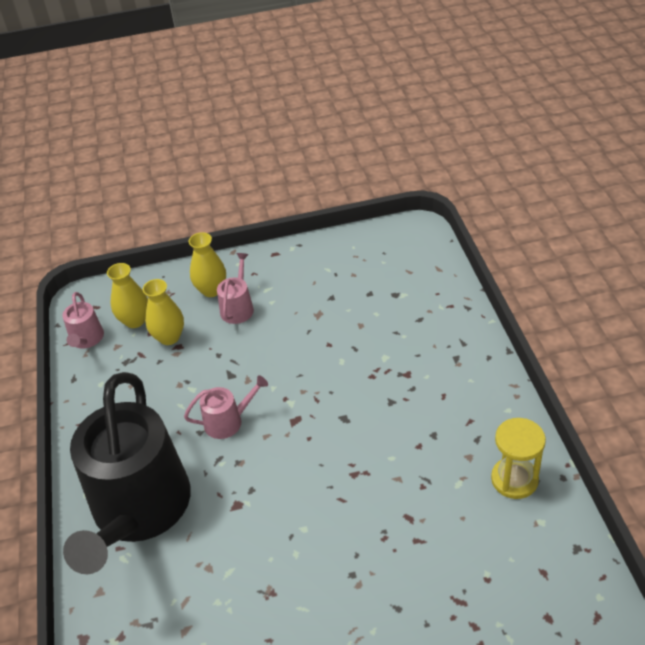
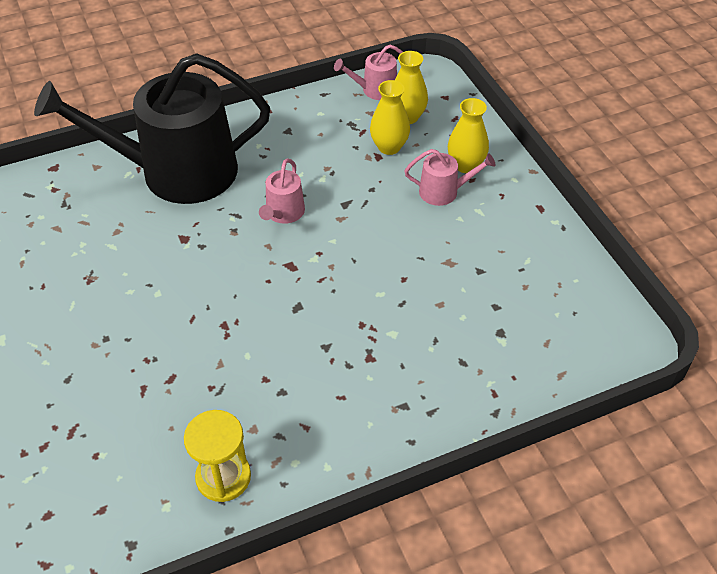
camera: 75 degrees right, 5 degrees up
pink watering can [184,375,268,439] -> pink watering can turned 45 degrees clockwise [259,158,305,224]

